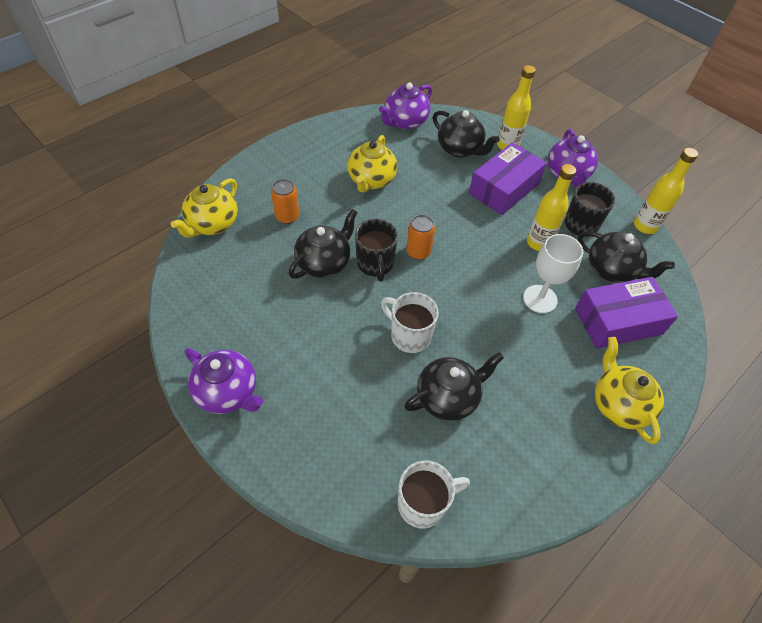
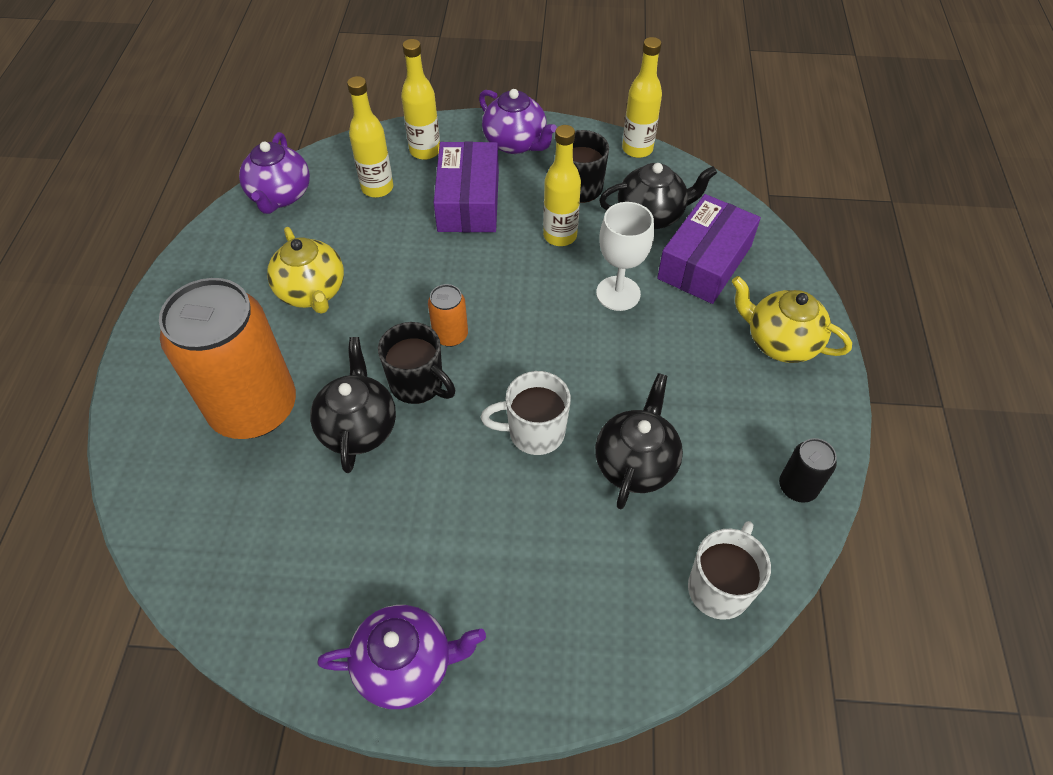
camera: 40 degrees left, 0 degrees up
yellow teapot [171,178,238,238] -> none
orange can [271,179,299,224] -> orange can [159,278,296,439], size x2.38
black teapot [433,110,500,158] -> yellow bottle [347,76,393,198]
none -> black can [779,438,837,503]

